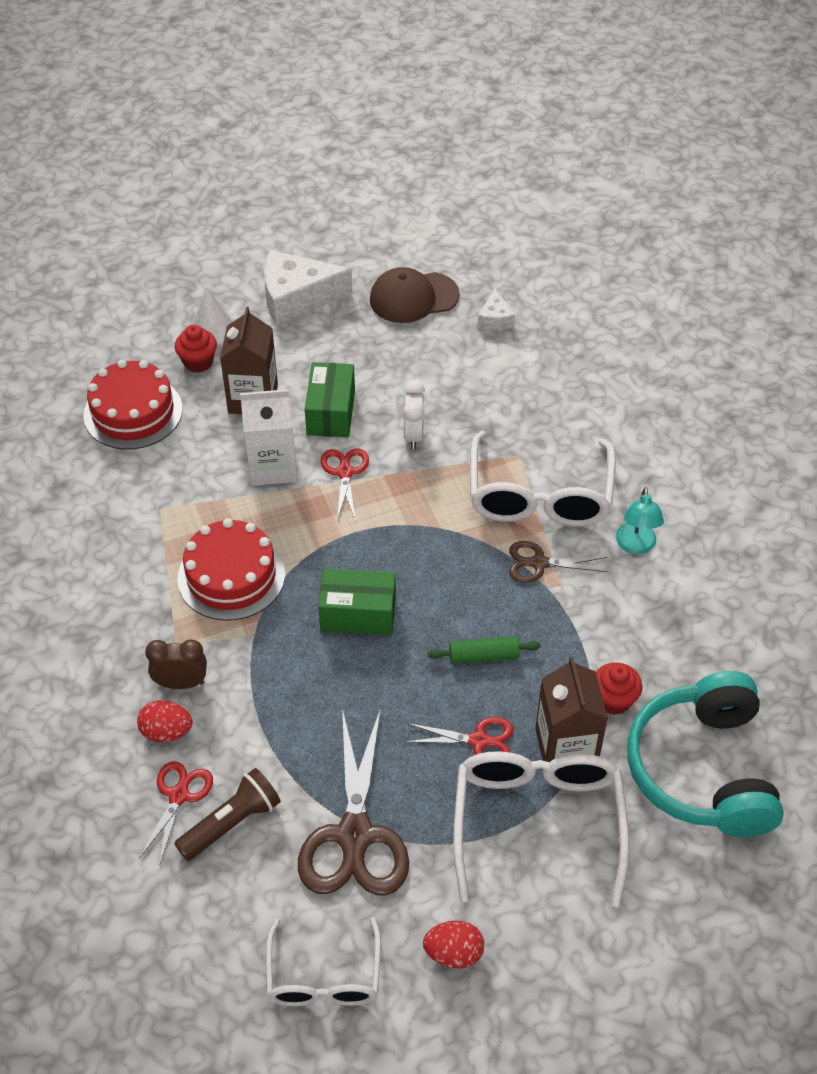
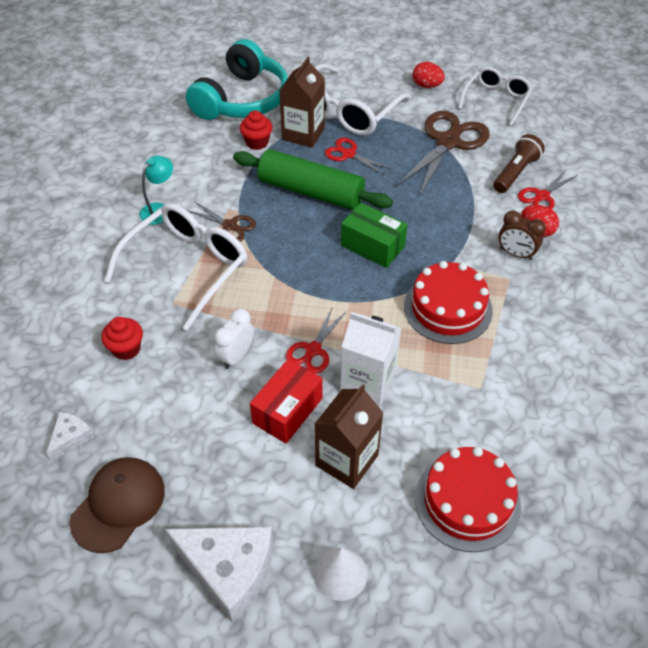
camera: 150 degrees left, 0 degrees up
brown flashlight [174,768,281,861] -> brown flashlight turned 135 degrees clockwise [493,134,544,193]
red cupcake [175,325,217,373] -> red cupcake moved to [101,317,143,360]
green box [305,362,355,437] -> red box [250,359,322,444]
brown cap [370,267,460,323] -> brown cap turned 75 degrees counterclockwise [70,457,165,553]
green rolling pin [428,636,541,664] -> green rolling pin [233,149,393,210], size x2.17

